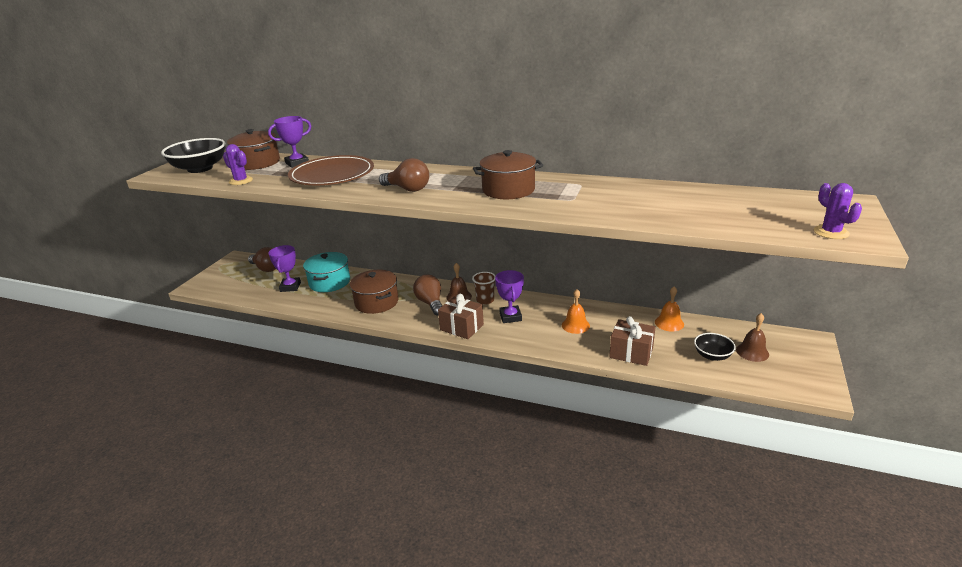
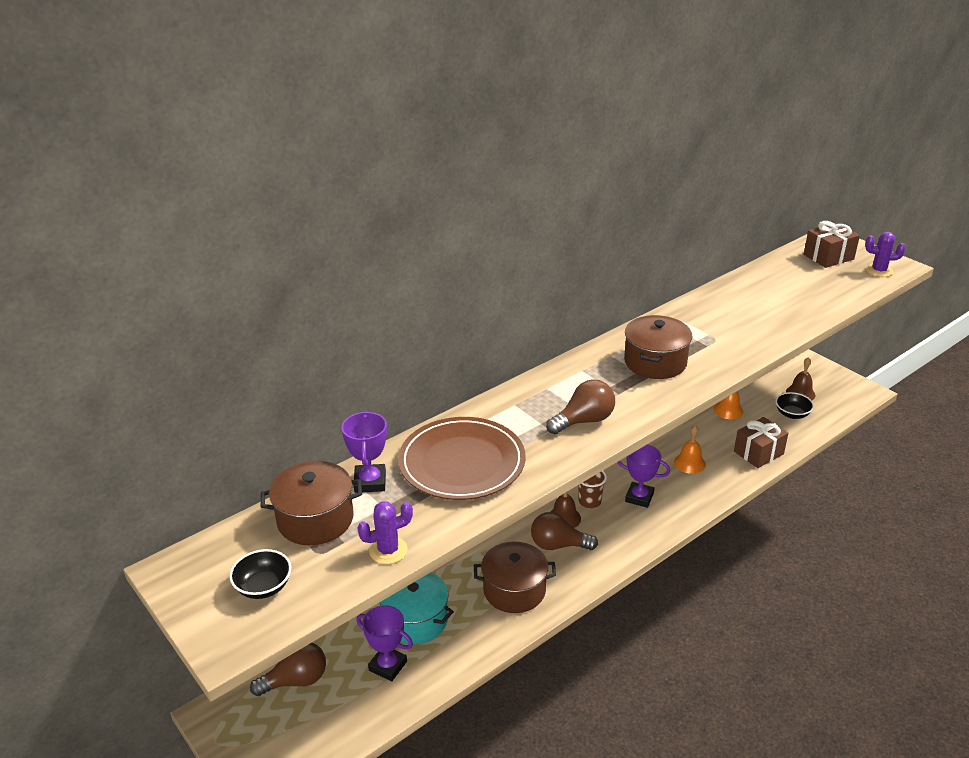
camera: 60 degrees left, 5 degrees up
black bowl [161,138,226,173] -> black bowl [229,549,291,599], size x0.55
brown gift [438,294,484,339] -> brown gift moved to [804,221,860,268]

